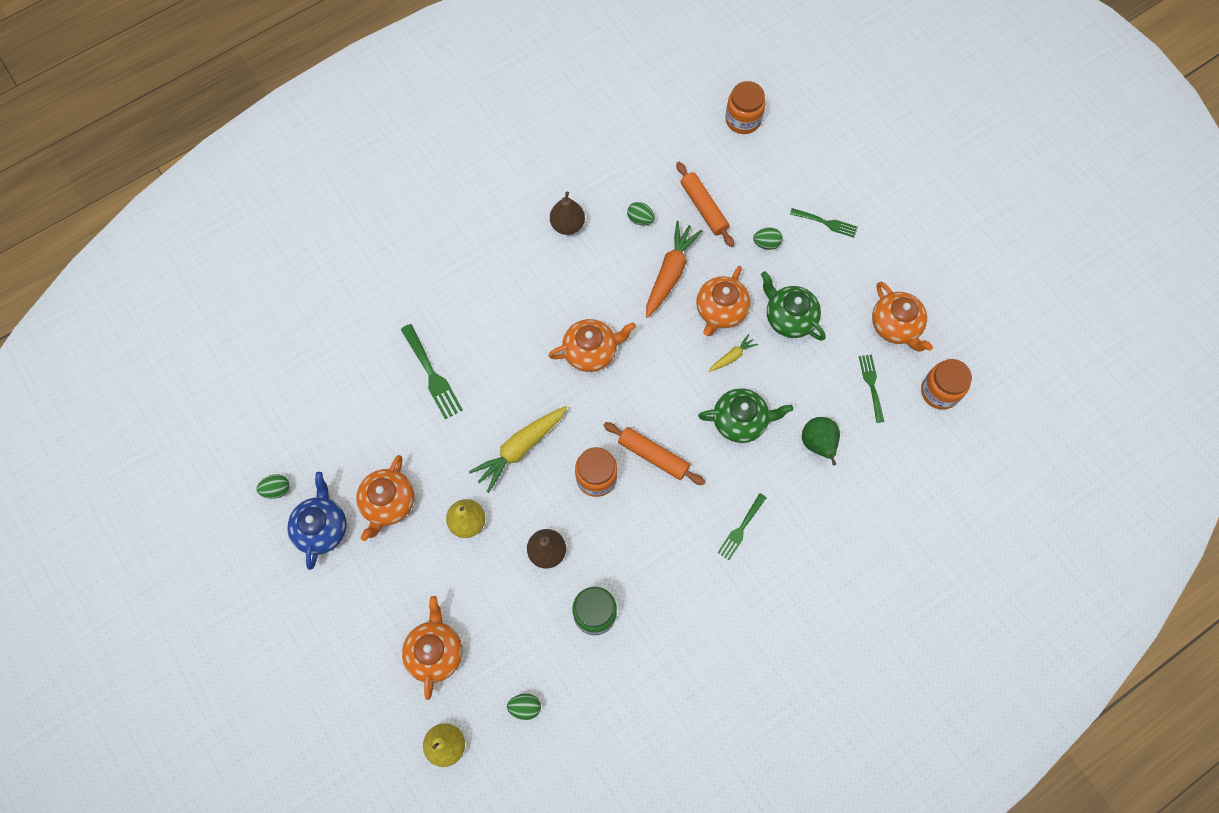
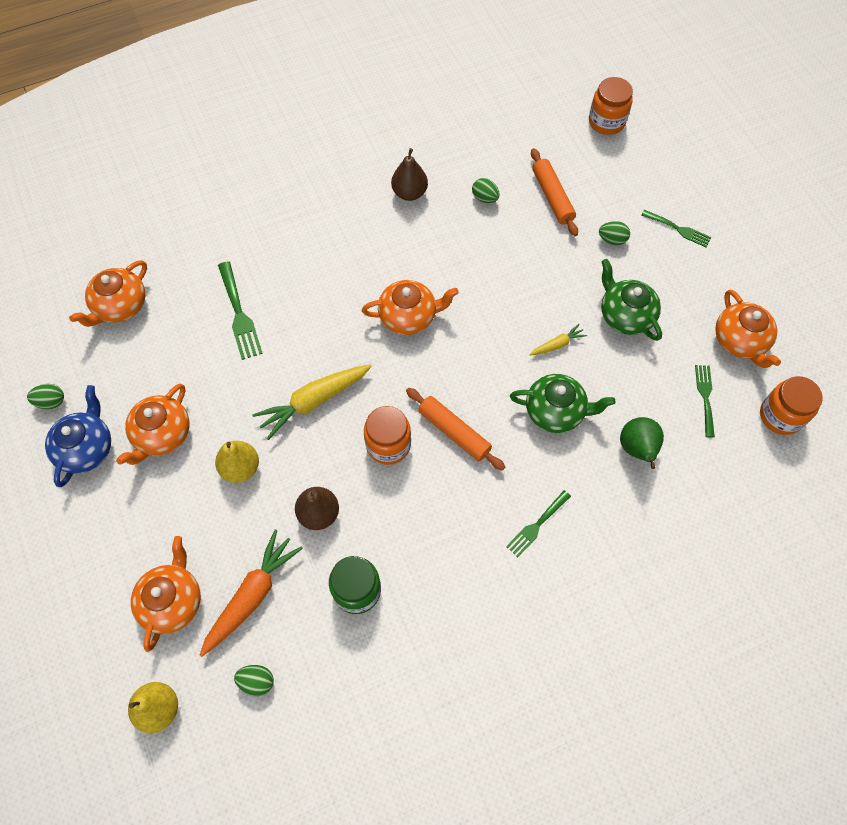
camera: 10 degrees right, 5 degrees down
orange carrot [646,221,702,318] -> orange carrot moved to [200,530,303,657]
orange teapot [696,266,750,336] -> orange teapot moved to [69,260,147,327]

